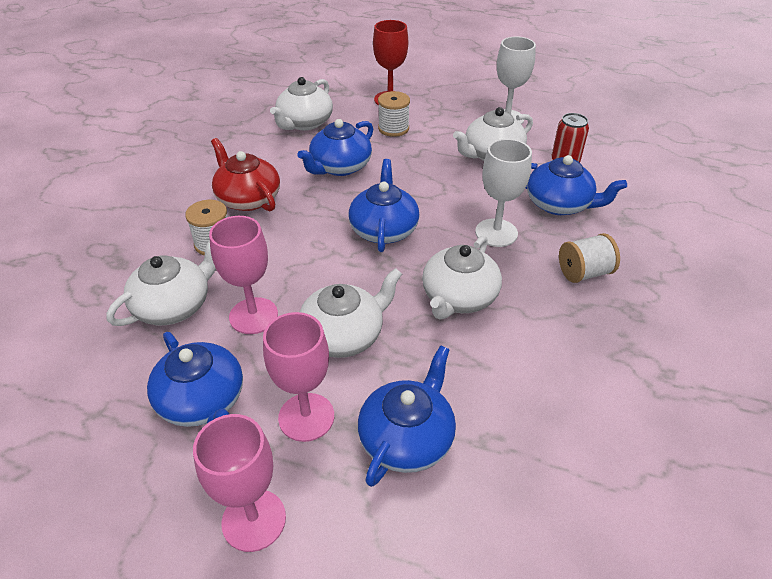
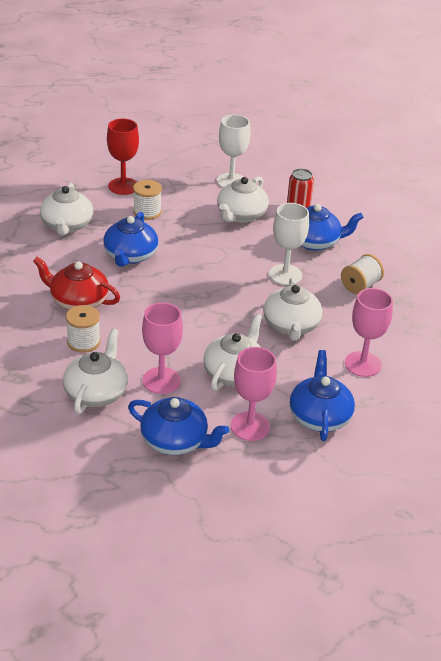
camera: 30 degrees left, 5 degrees down
pink goblet [193,414,286,552] -> pink goblet moved to [345,288,393,377]
blue teapot [349,159,420,252] -> none

